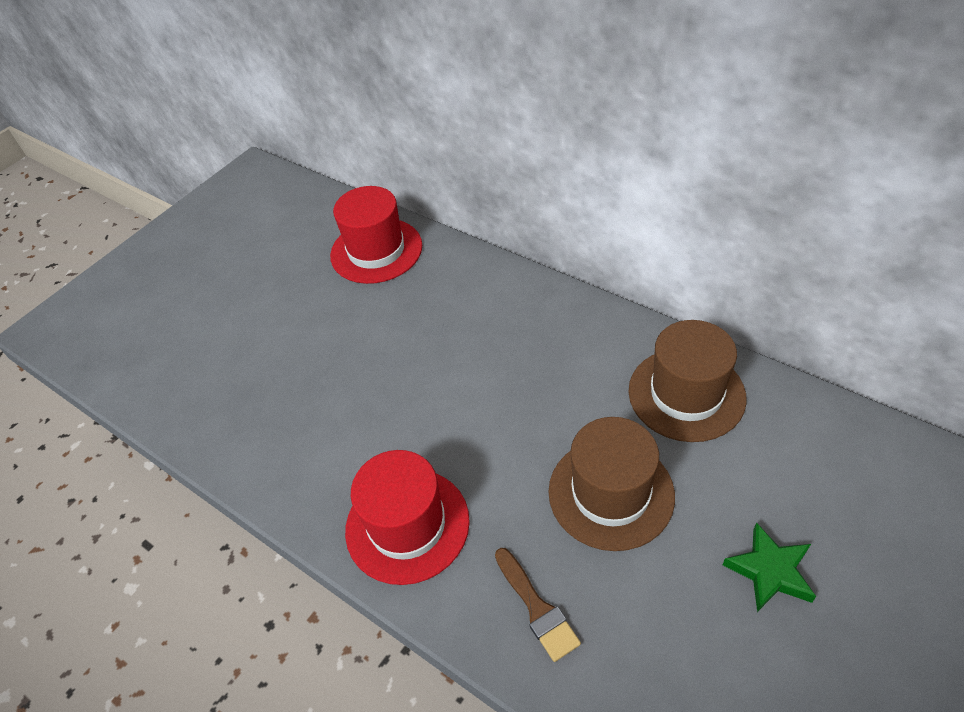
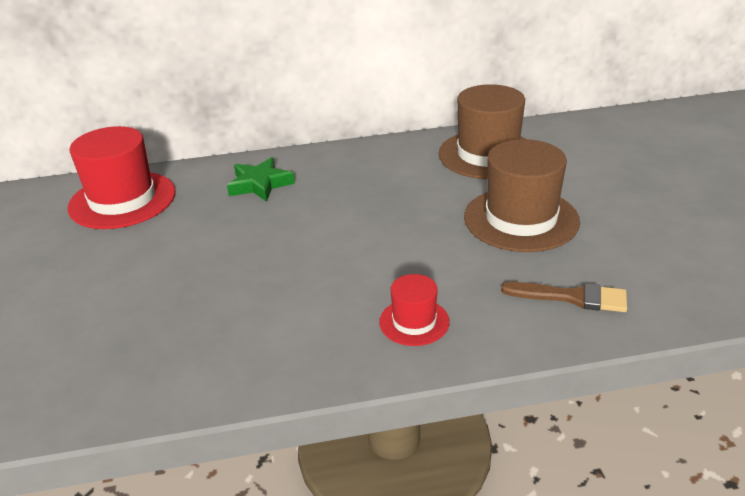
camera: 50 degrees left, 15 degrees down
red hat [345,450,470,585] -> red hat [379,274,450,346], size x0.52
green star [723,522,816,612] -> green star moved to [227,157,295,202]

